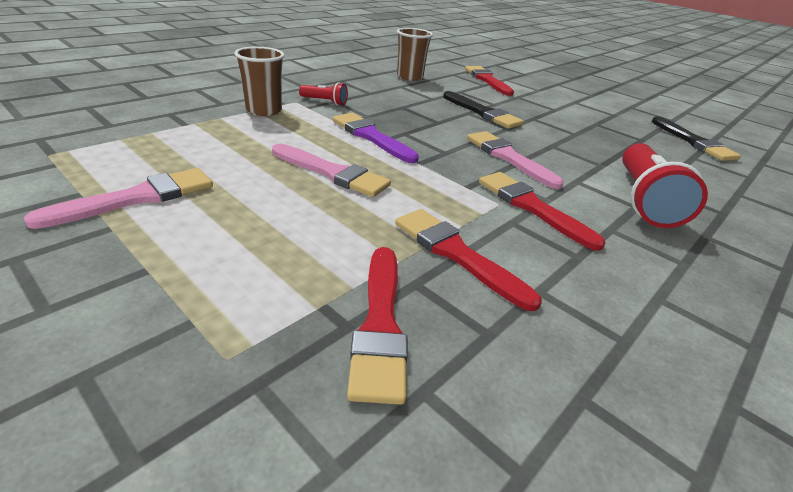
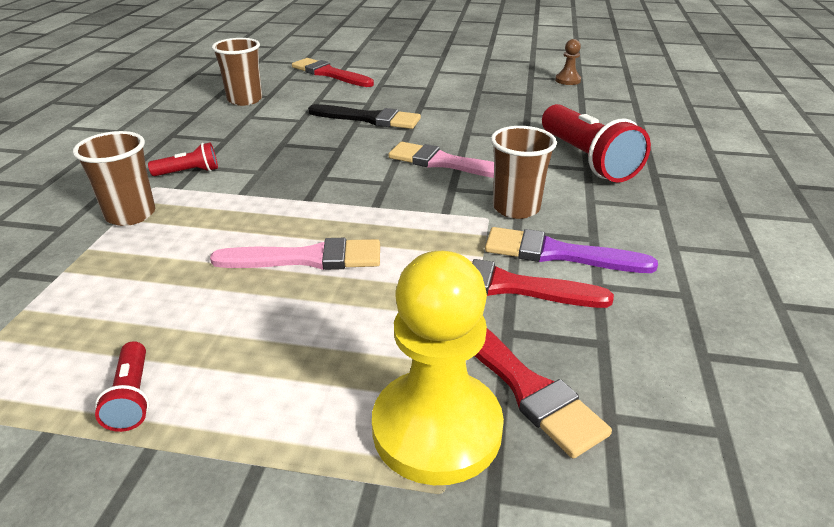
camera: 30 degrees left, 0 degrees up
pink brush [24,168,213,229] -> red flashlight [95,341,150,432]
purple brush [332,113,419,163] -> purple brush moved to [485,227,658,273]
red brush [479,172,606,251] -> brown cup [491,126,557,219]
black brush [652,116,741,161] -> brown pawn [555,39,581,85]
none -> yellow pawn [372,251,504,485]

